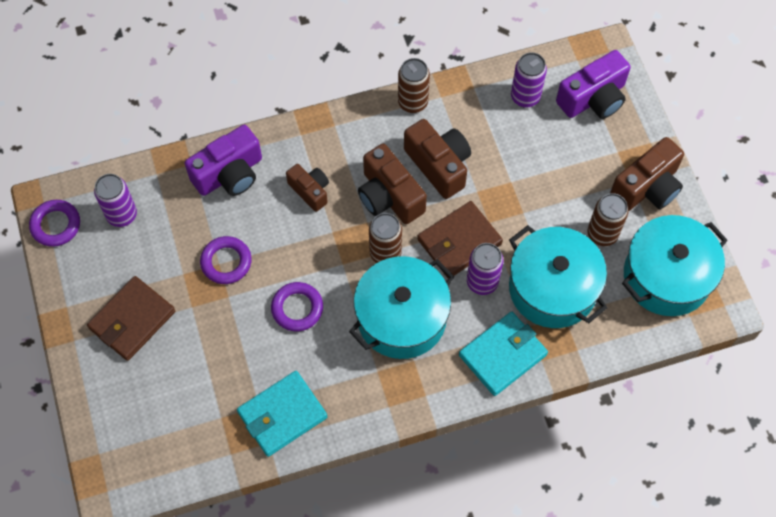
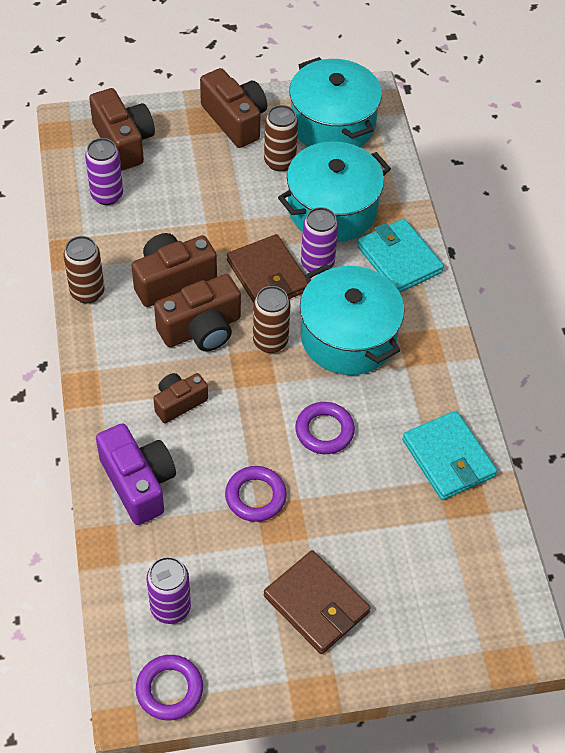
camera: 85 degrees left, 10 degrees down
purple camera [556,50,631,119] -> brown camera [89,88,155,170]

